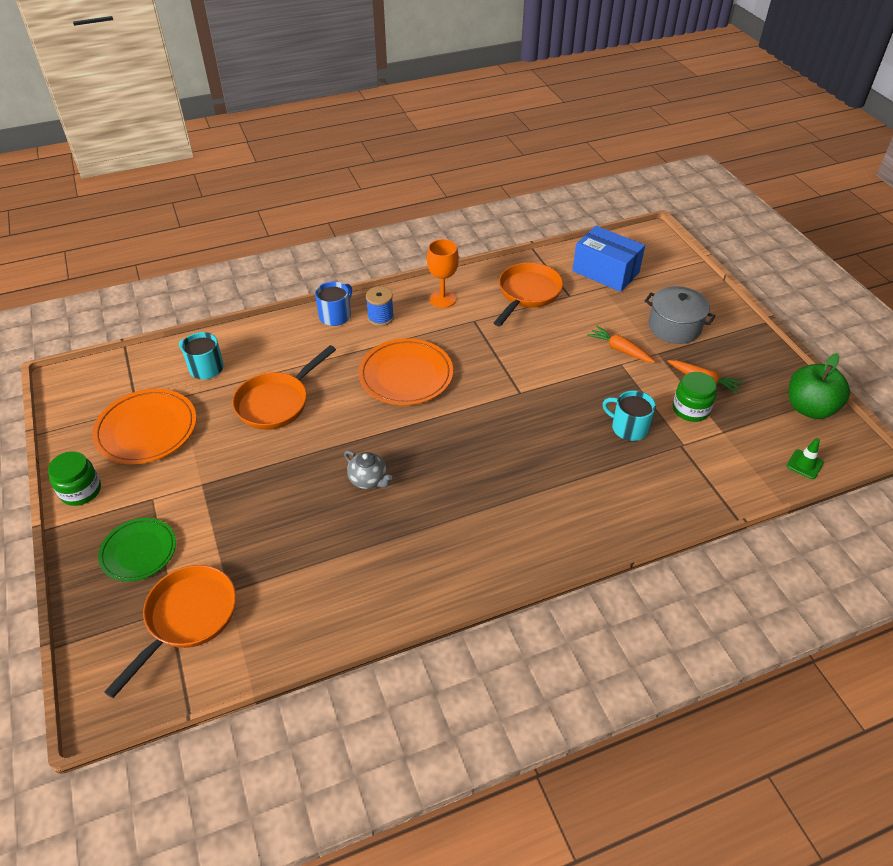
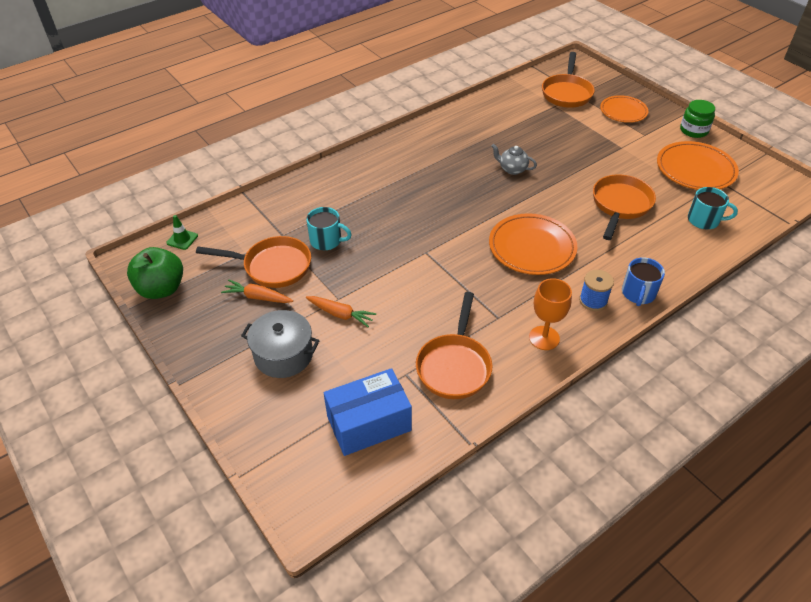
camera: 165 degrees right, 0 degrees up
green plate [98,518,176,582] -> orange plate [600,95,648,123]
blue box [572,226,645,292] -> blue box turned 45 degrees counterclockwise [324,368,412,456]
green jar [673,372,717,422] -> orange pan [196,236,311,288]

